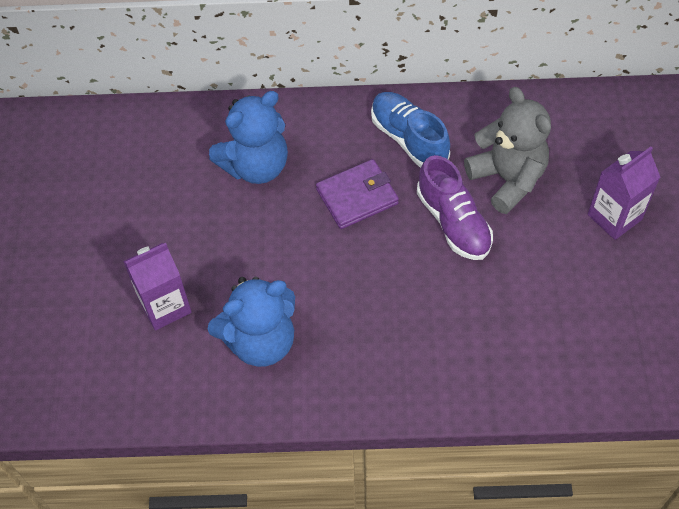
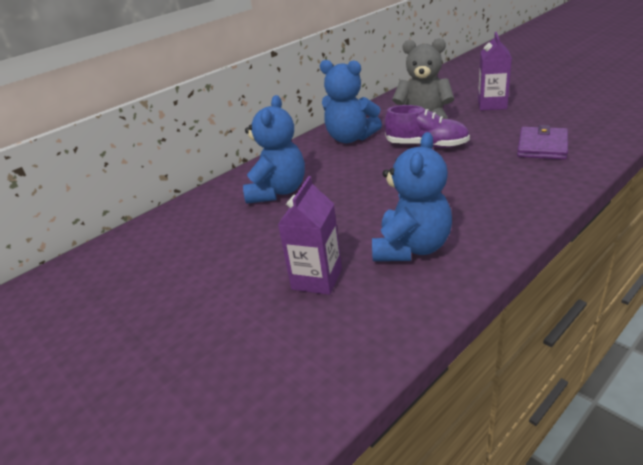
camera: 40 degrees left, 25 degrees down
purple wallet [316,159,399,229] -> purple wallet moved to [517,125,568,160]
blue shoe [371,92,450,168] -> blue teddy bear [320,60,382,143]

